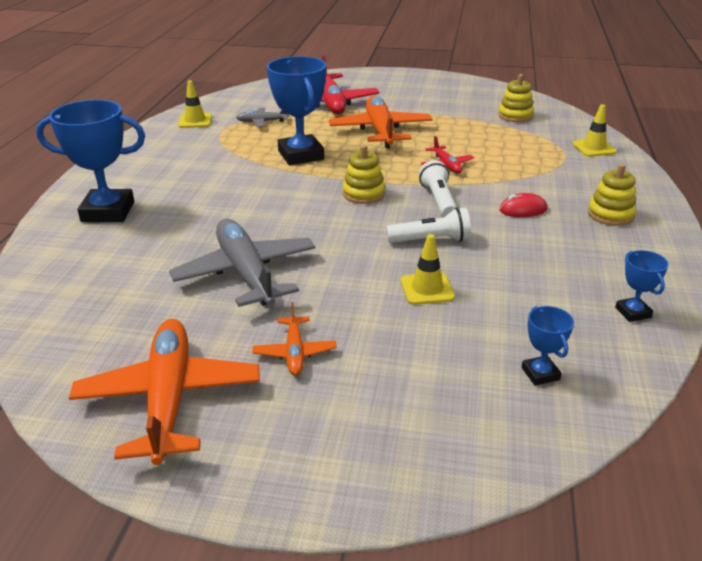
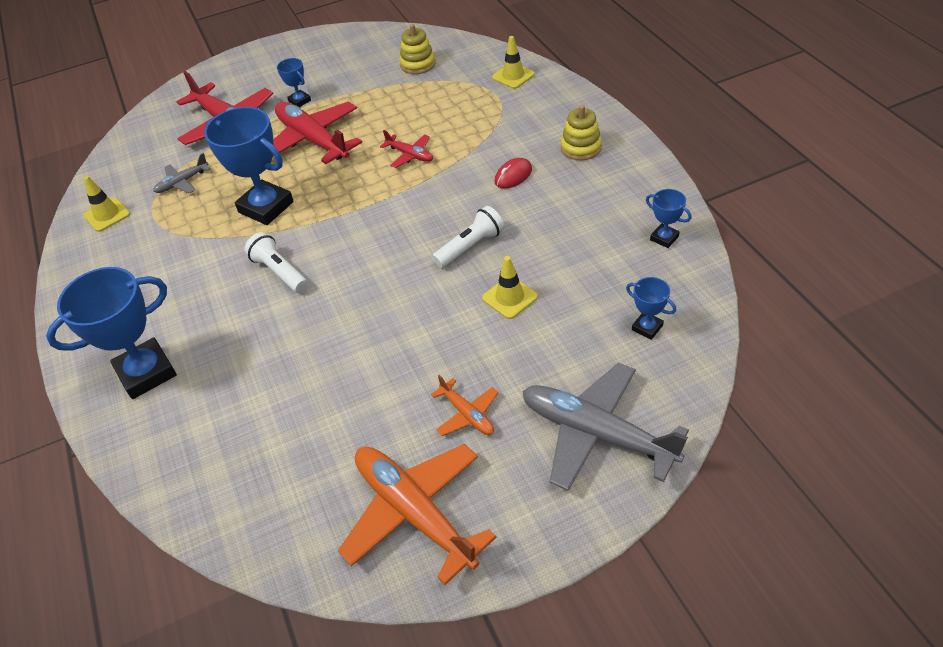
camera: 30 degrees left, 15 degrees up
grey plane [169,219,315,307] -> grey plane moved to [522,363,689,491]
orange plane [329,96,432,148] -> red plane [273,102,362,164]
yellow stacking toy [343,145,385,204] -> none
white flashlight [419,160,457,217] -> white flashlight moved to [244,232,308,293]
none -> blue trophy [277,58,311,107]

